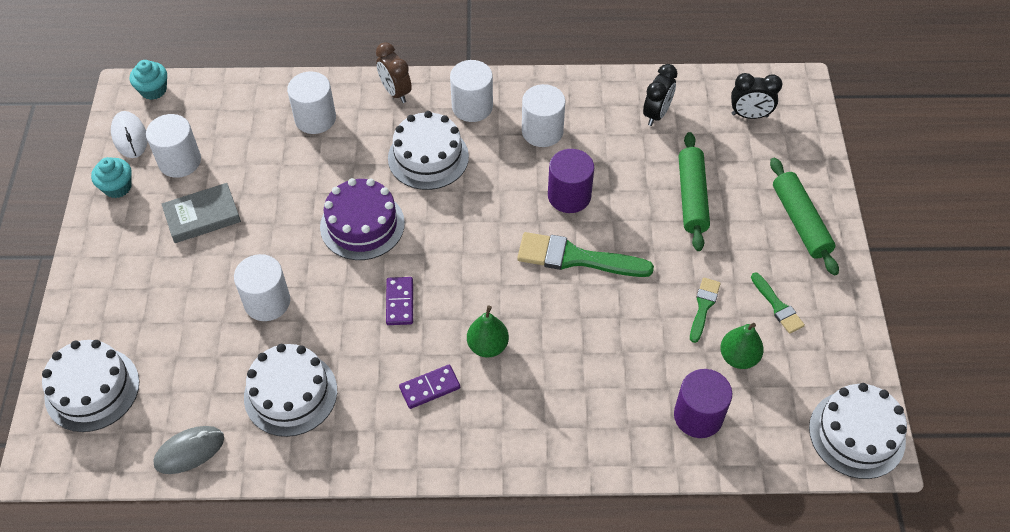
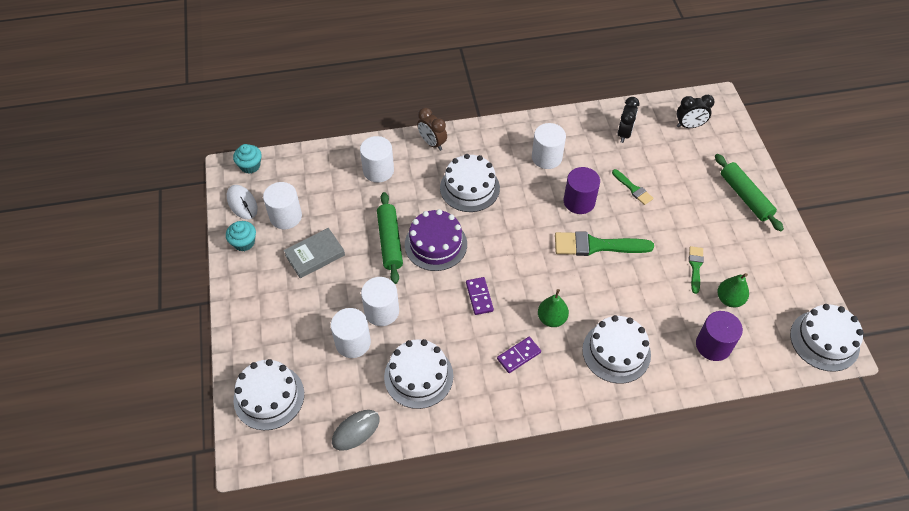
camera: 10 degrees left, 0 degrees up
white cylinder [450,60,493,122] -> white cylinder moved to [331,308,371,358]
green rolling pin [679,132,710,251] -> green rolling pin moved to [377,192,403,284]
green brush [751,272,805,334] -> green brush moved to [612,169,653,205]
none -> white cake [582,315,651,384]

